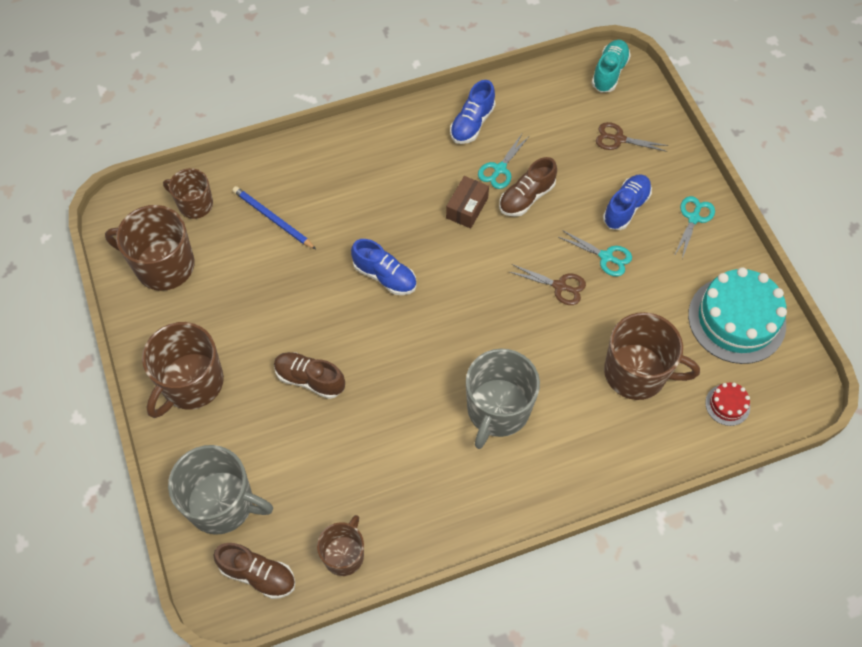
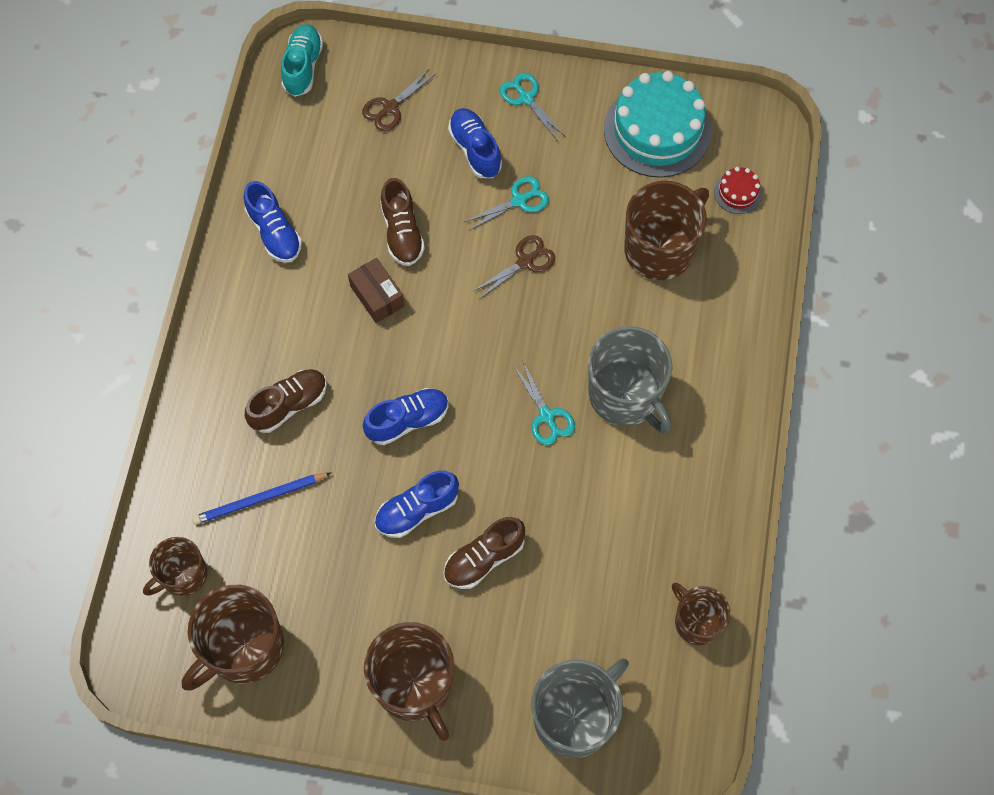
camera: 60 degrees left, 5 degrees up
brown shoe [214,543,295,599] -> brown shoe moved to [245,369,327,433]
turquoise scissors [478,134,528,189] -> turquoise scissors moved to [513,360,575,445]
turquoise shoe [592,40,631,93] -> turquoise shoe turned 45 degrees clockwise [281,24,323,97]
none -> blue shoe [375,470,459,538]

